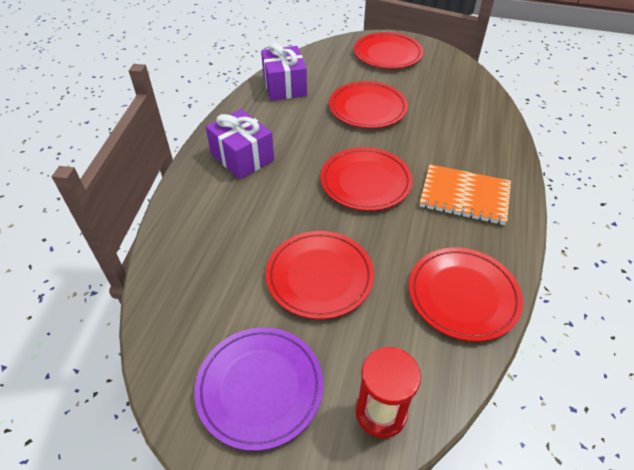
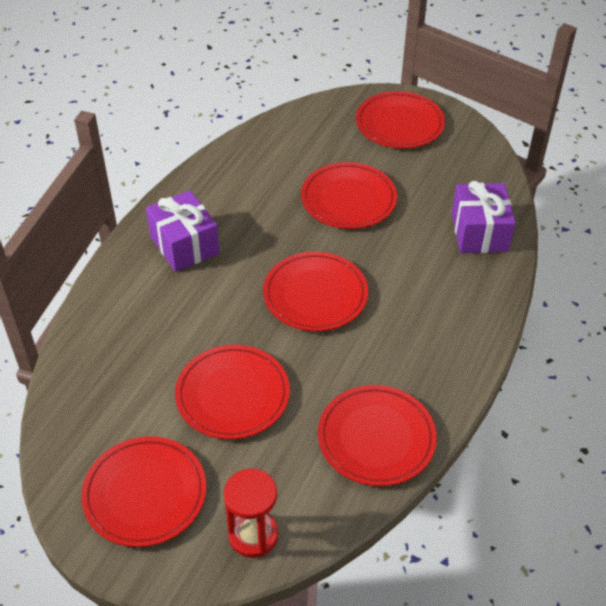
camera: 10 degrees right, 0 degrees up
purple plate [194,327,323,451] -> red plate [81,436,206,547]
purple gift [261,43,307,101] -> purple gift moved to [452,181,515,253]
orange notebook [419,164,511,225] -> none

